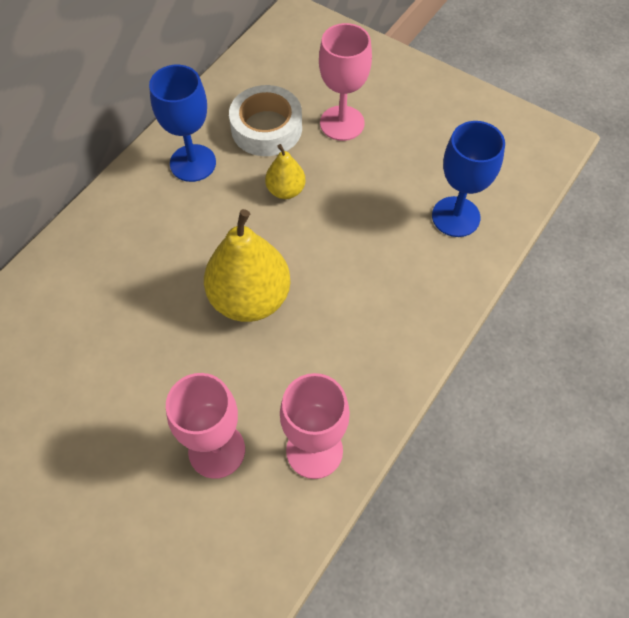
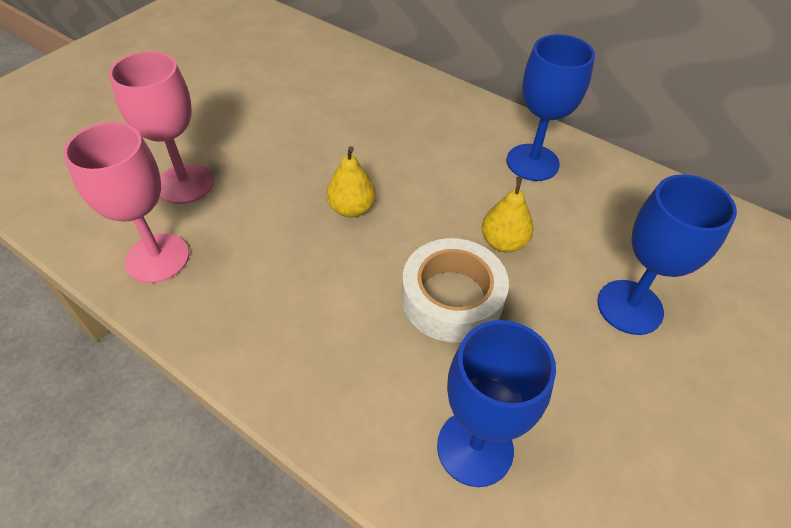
camera: 90 degrees right, 10 degrees down
yellow pear [204,209,291,322] -> yellow pear [326,146,376,217], size x0.52
white tape [229,85,302,156] -> white tape moved to [402,238,509,343]
pink goblet [319,23,372,141] -> blue goblet [597,174,737,335]

